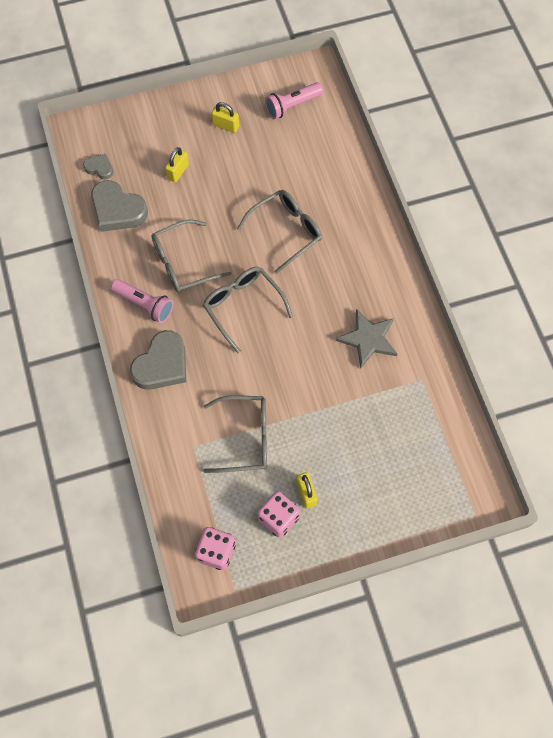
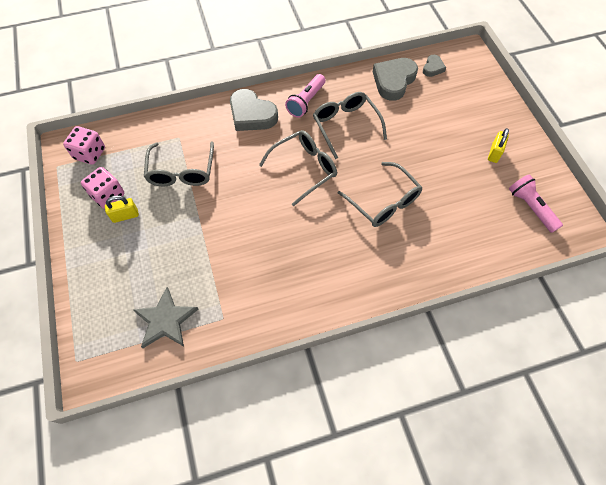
camera: 90 degrees right, 5 degrees down
yellow padlock [165,147,189,183] -> none
grey star [336,309,397,368] -> grey star moved to [133,287,198,348]

